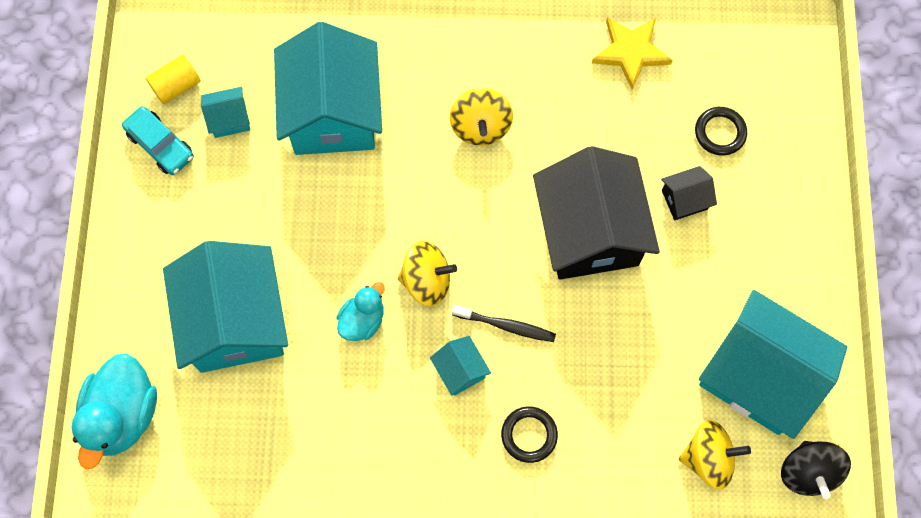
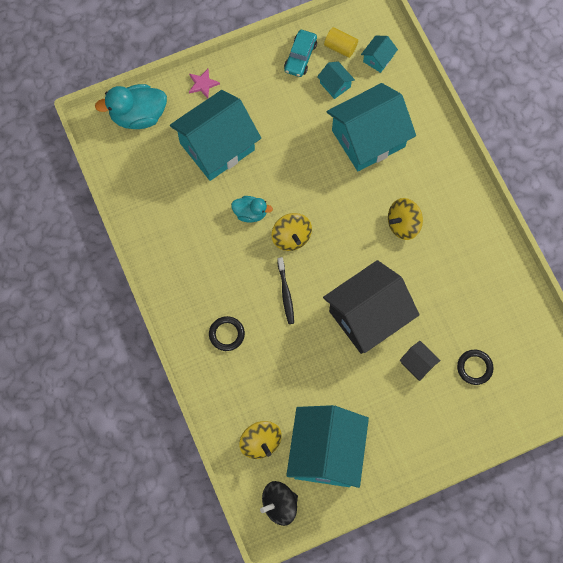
camera: 65 degrees right, 0 degrees up
turquoise house [430,336,491,395] -> turquoise house moved to [361,36,398,73]
yellow star [592,17,673,89] -> none
none -> pink star [189,69,220,98]

